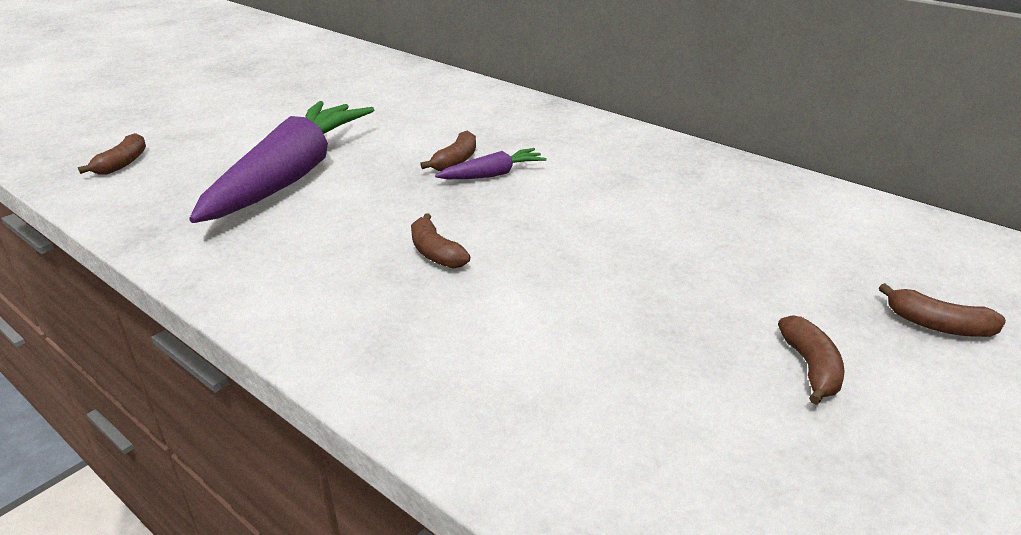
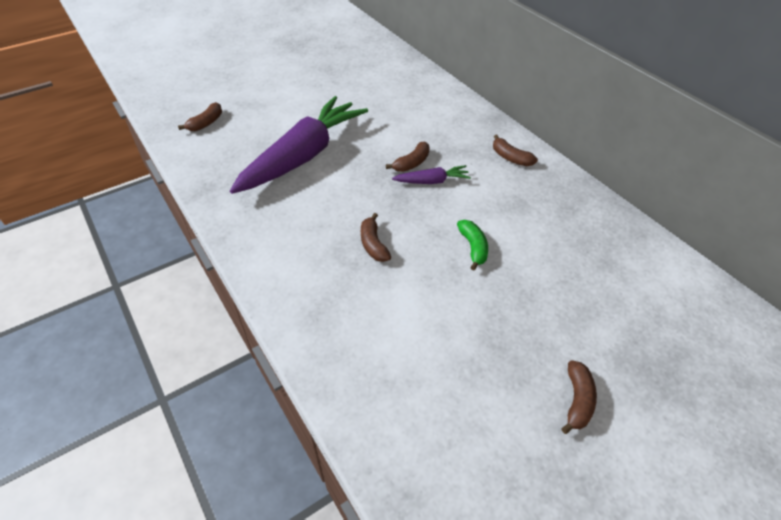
camera: 15 degrees right, 15 degrees up
brown banana [879,283,1006,337] -> brown banana moved to [493,135,538,166]
none -> green banana [457,220,488,270]

